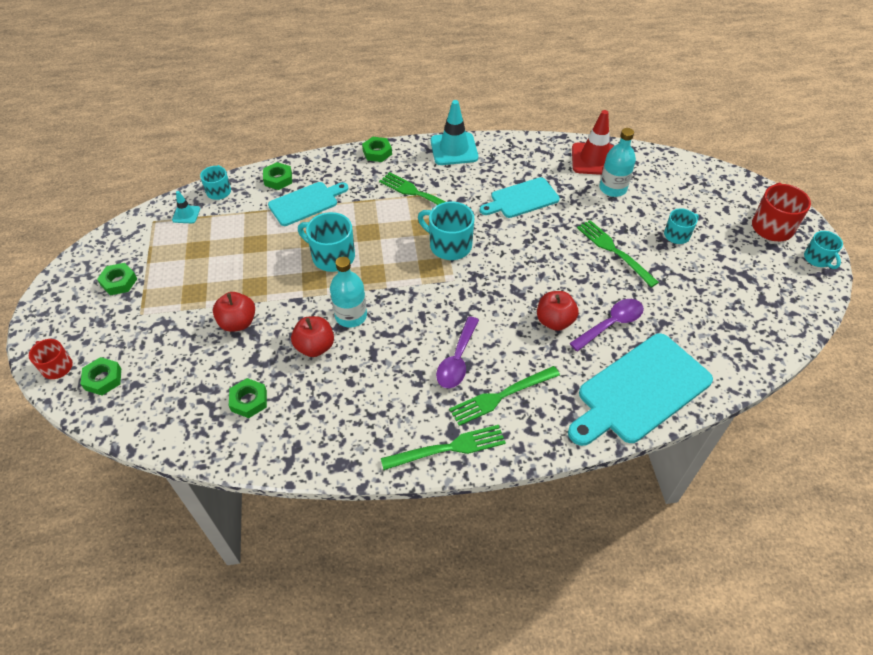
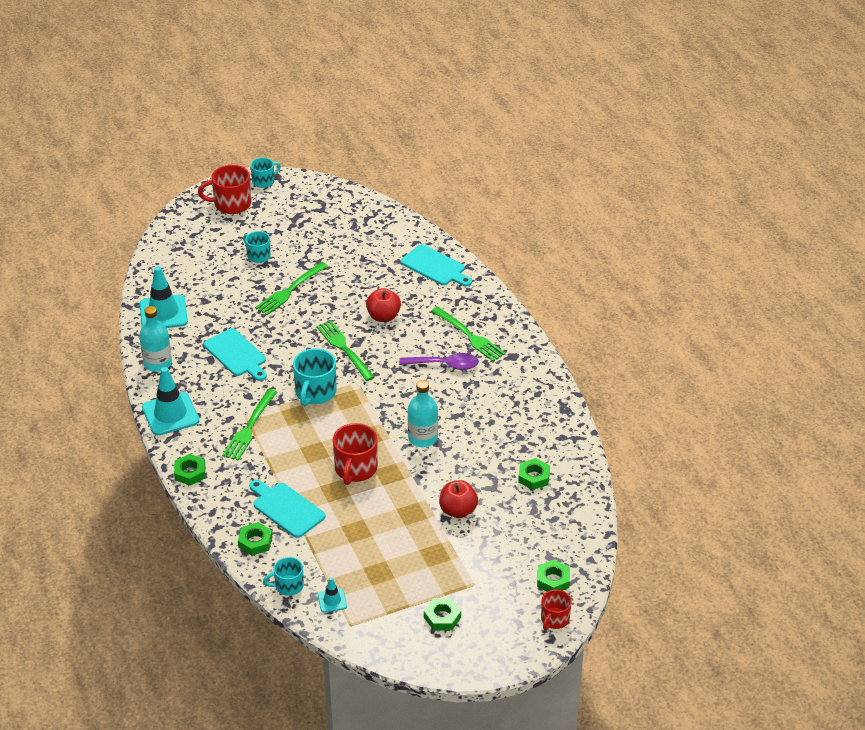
camera: 105 degrees left, 10 degrees down
red apple [291,316,334,357] -> none
turquoise mug [298,212,355,272] -> red mug [333,423,378,485]
green fork [381,425,506,470] -> green fork moved to [316,321,375,381]
turquoise cutting board [568,333,713,446] -> turquoise cutting board [401,244,472,286], size x0.61
purple spoon [569,299,644,351] -> none
red traffic cone [572,110,614,175] -> turquoise traffic cone [139,266,188,328]
turquoise bottle [599,128,636,197] -> turquoise bottle moved to [139,306,172,372]

